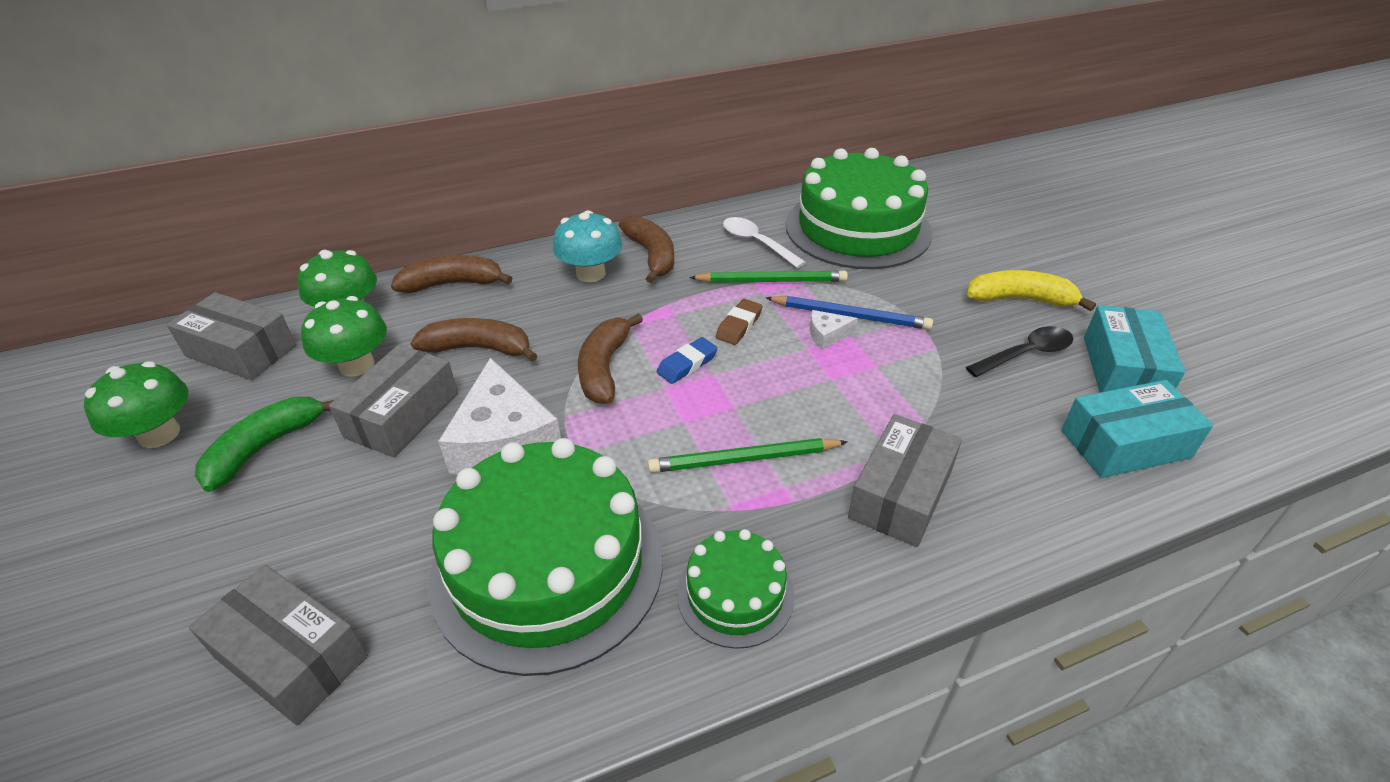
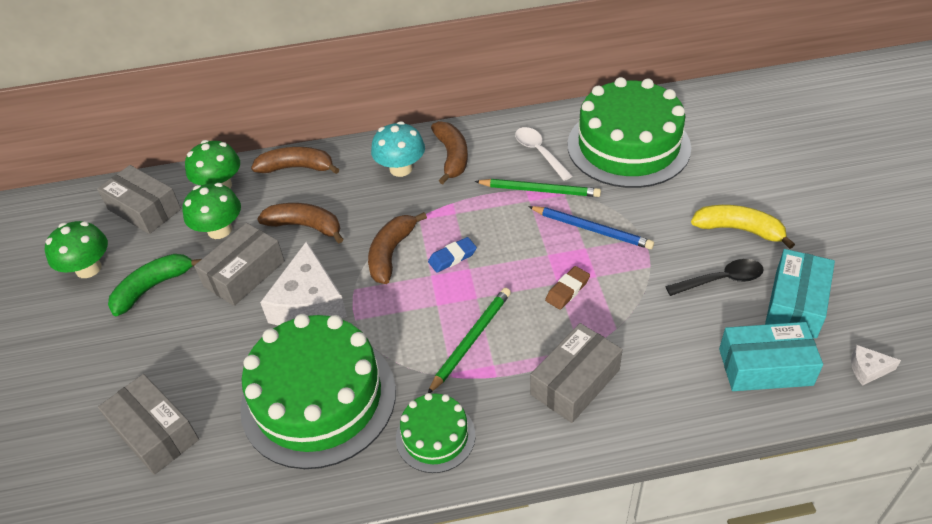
camera: 15 degrees right, 5 degrees up
green pencil [648,438,847,473] -> green pencil turned 120 degrees clockwise [428,288,511,393]
brown eraser [716,299,762,345] -> brown eraser moved to [545,266,590,310]
white cheese [810,310,858,349] -> white cheese moved to [851,345,901,386]

